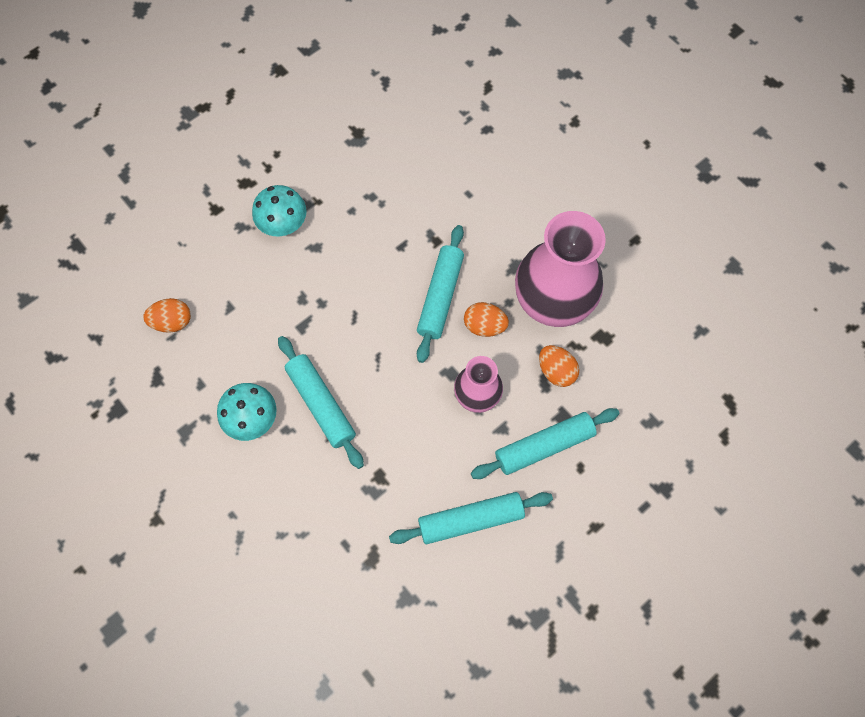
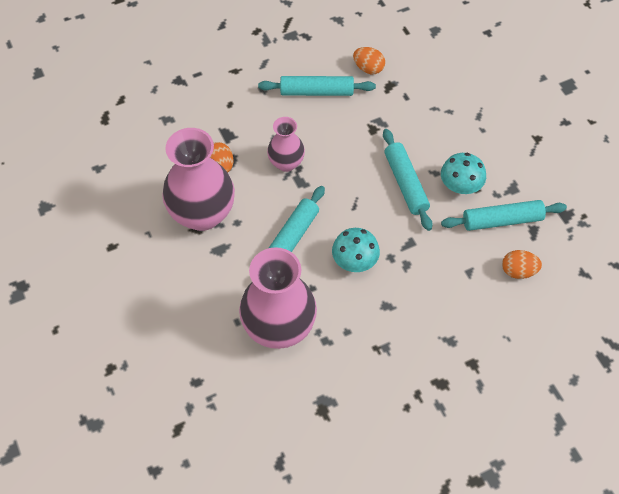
camera: 165 degrees left, 10 degrees down
turquoise mushroom [252,185,307,236] -> turquoise mushroom moved to [332,228,380,272]
orange egg [464,302,509,337] -> orange egg moved to [353,47,385,74]
turquoise rolling pin [471,408,620,479] -> turquoise rolling pin moved to [441,200,567,231]
none -> pink vase [239,247,317,349]

